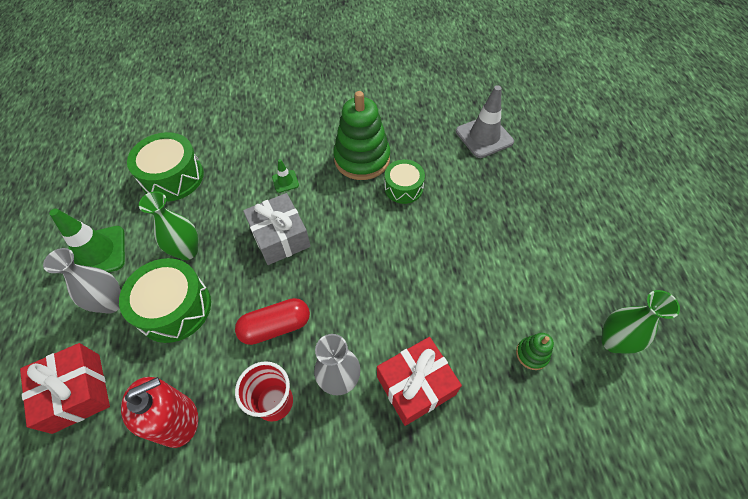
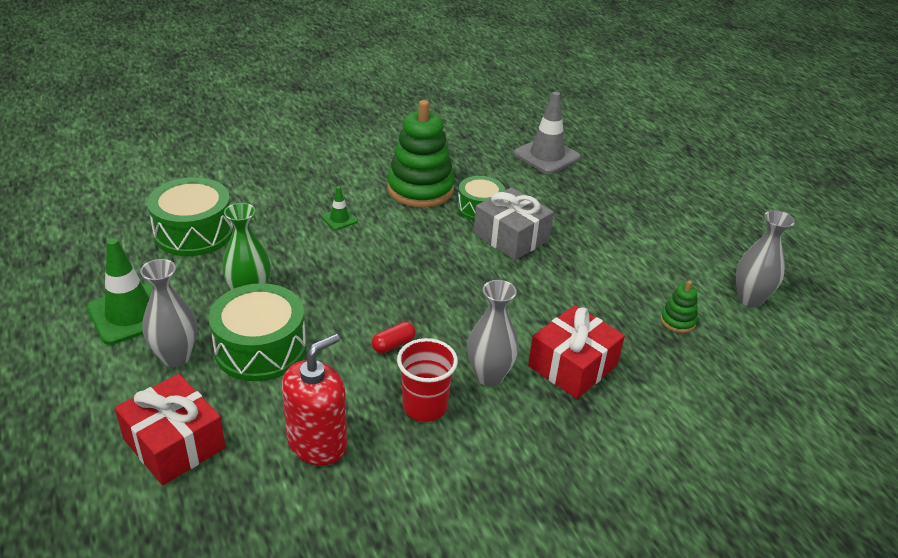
camera: 20 degrees left, 20 degrees down
red capsule [235,298,310,345] -> red capsule [372,322,416,353], size x0.55
grey gift [243,193,311,265] -> grey gift moved to [474,187,554,260]
green vase [601,290,680,354] -> grey vase [736,210,795,307]

